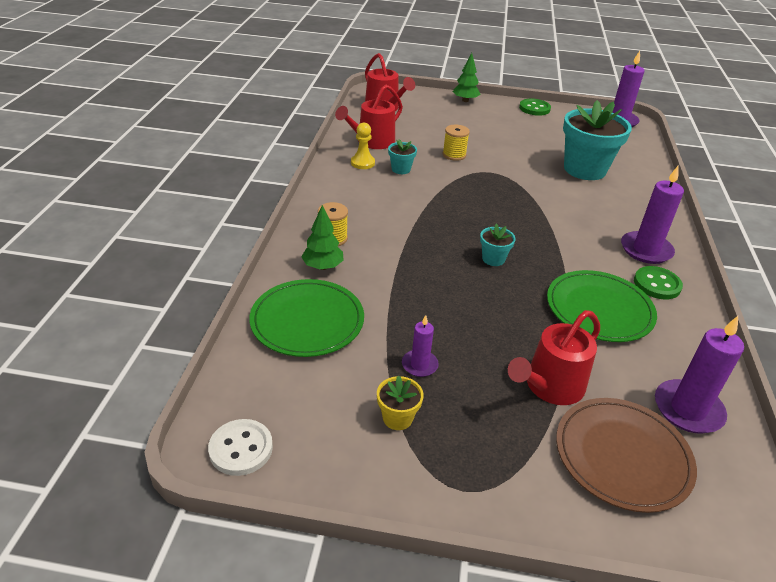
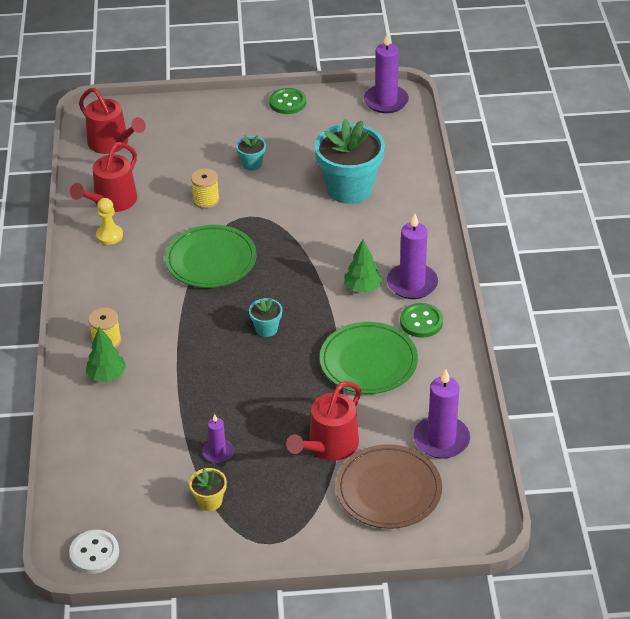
camera: 10 degrees left, 5 degrees up
green plate [249,279,364,357] -> green plate moved to [165,225,257,288]
turquoise flower pot [388,139,417,174] -> turquoise flower pot moved to [236,135,266,171]
green tree [453,53,481,102] -> green tree moved to [344,239,382,293]

